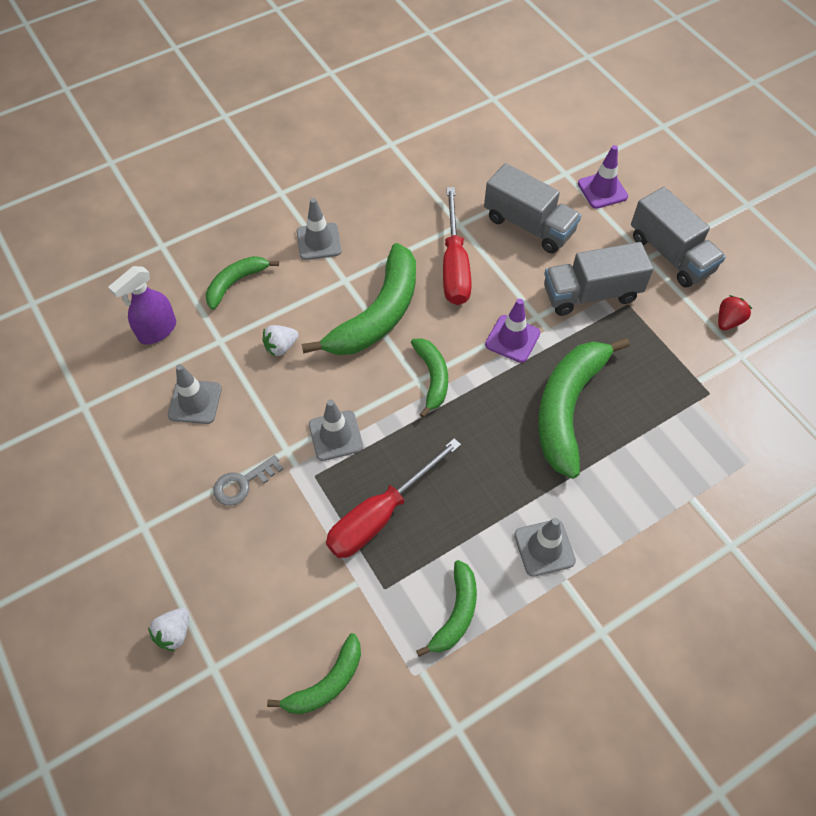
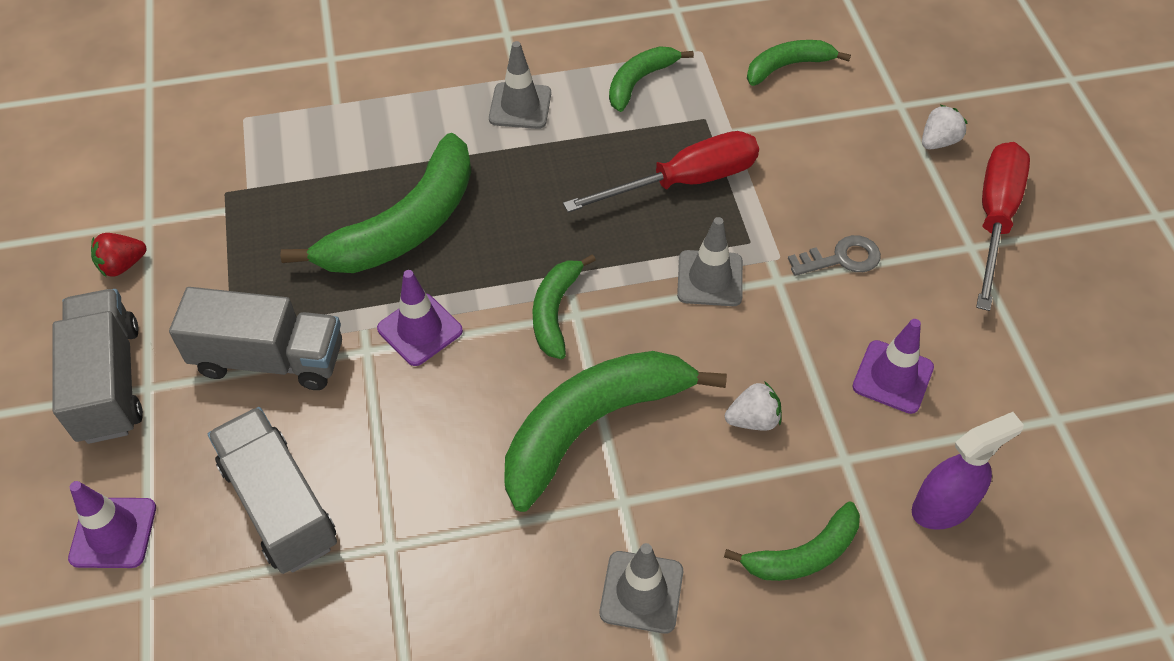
camera: 160 degrees left, 5 degrees down
grey traffic cone [168,364,222,424] -> purple traffic cone [852,319,934,414]
red screwdriver [443,187,472,305] -> red screwdriver moved to [976,142,1030,311]

